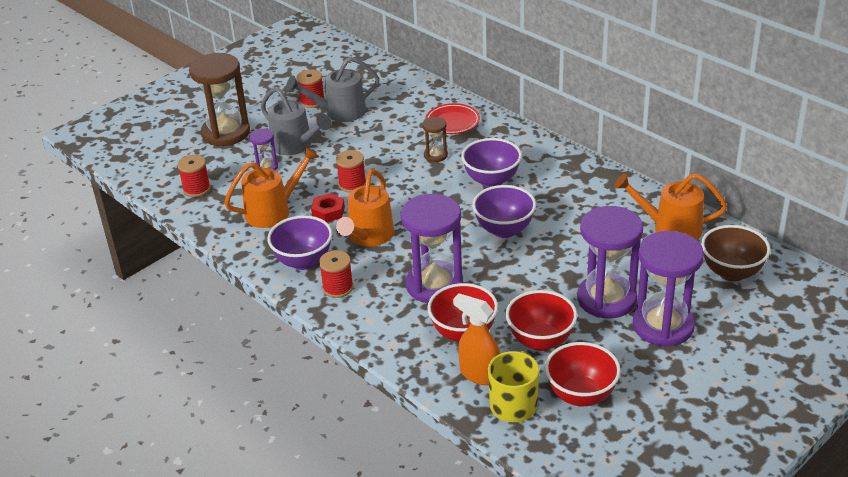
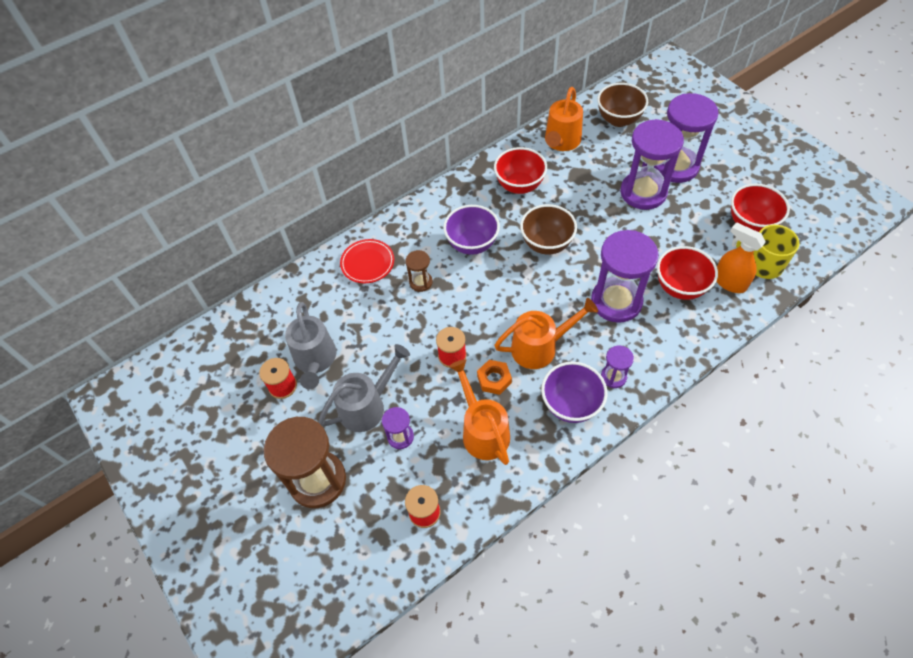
camera: 80 degrees left, 20 degrees up
red nut [311,193,345,222] -> orange nut [477,360,512,395]
red spool [319,250,353,298] -> purple hourglass [601,346,634,388]
orange watering can [336,169,394,247] -> orange watering can turned 45 degrees counterclockwise [494,298,598,369]
orange spray bottle [453,293,500,385] -> orange spray bottle turned 90 degrees clockwise [717,222,766,293]
purple bowl [472,185,536,238] -> brown bowl [520,204,577,255]
red bowl [506,290,577,351] -> red bowl moved to [494,147,547,194]

